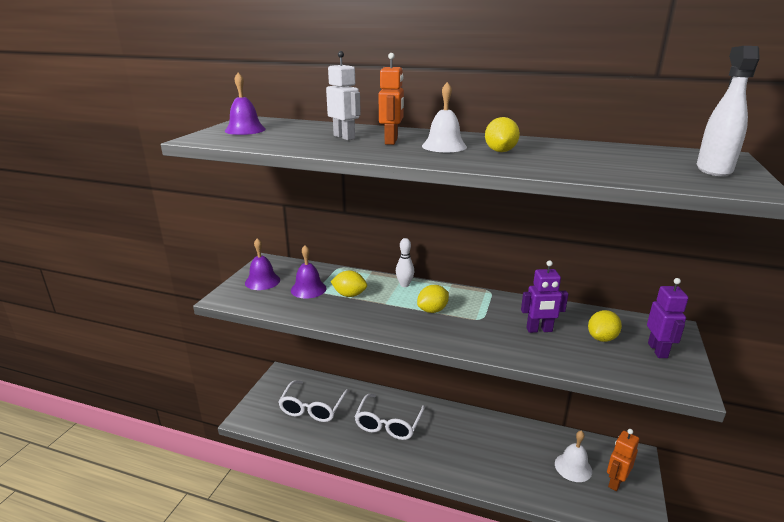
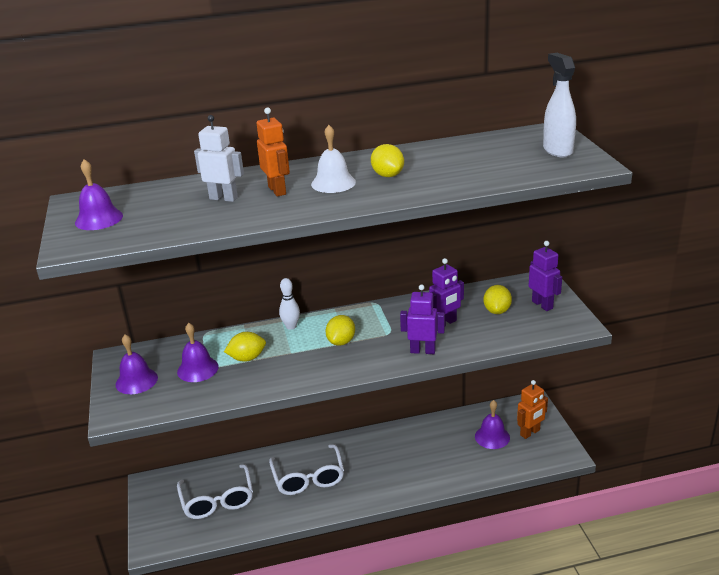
camera: 30 degrees left, 5 degrees up
white bell [555,430,592,482] -> purple bell [475,400,510,449]
orange robot [607,429,639,491] -> orange robot turned 135 degrees counterclockwise [517,380,548,439]
none -> purple robot [400,284,445,354]

